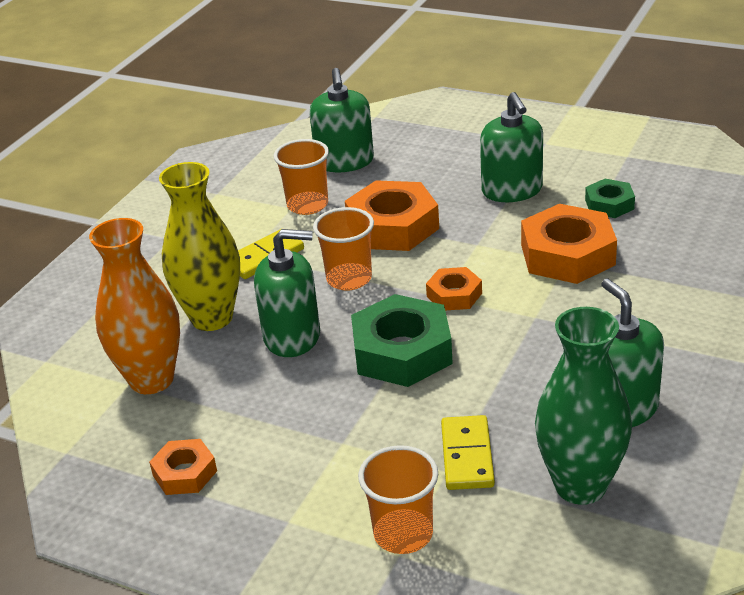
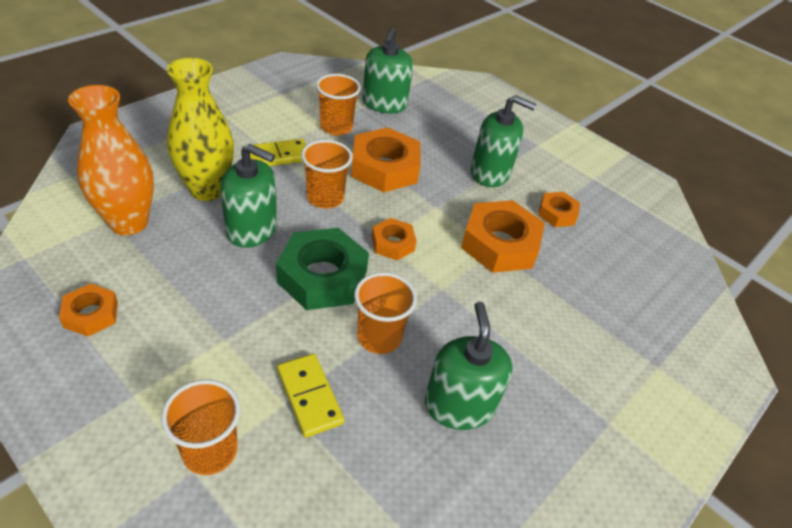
camera: 10 degrees right, 10 degrees up
yellow domino [441,415,495,490] -> yellow domino turned 45 degrees counterclockwise [277,354,345,438]
green soap dispenser [480,92,543,202] -> green soap dispenser turned 75 degrees counterclockwise [471,95,537,187]
green vase [535,307,632,505] -> none
green nut [585,179,635,218] -> orange nut [538,192,580,227]
none -> orange cup [354,272,417,354]

